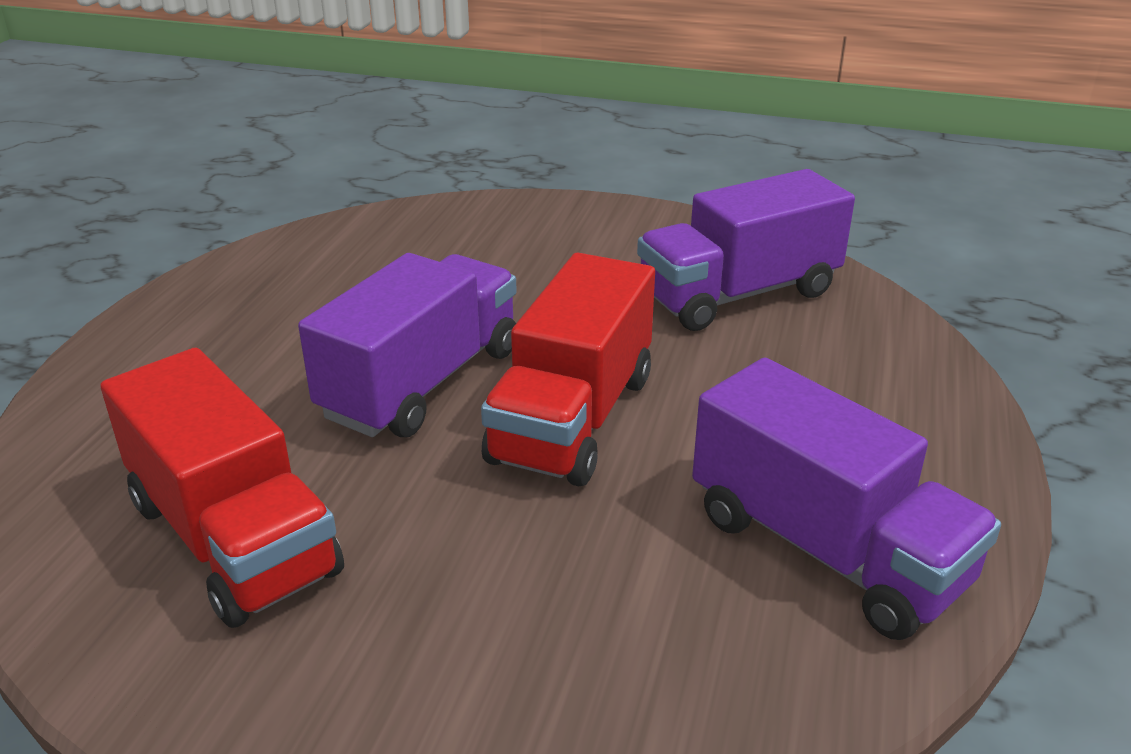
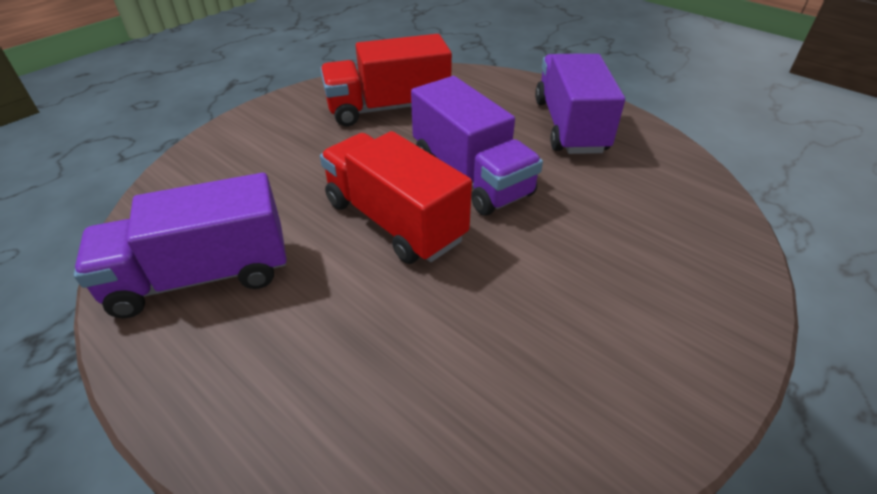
camera: 115 degrees right, 10 degrees up
purple truck [637,169,855,331] -> purple truck moved to [535,54,625,154]

